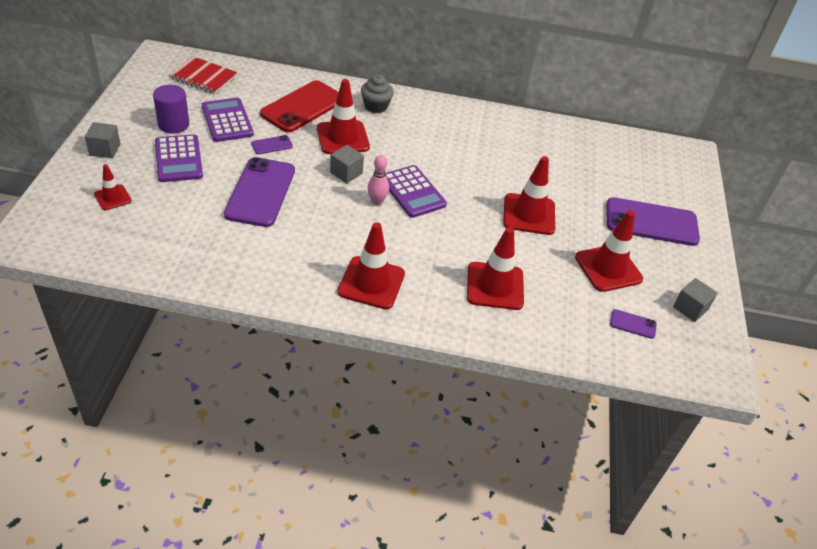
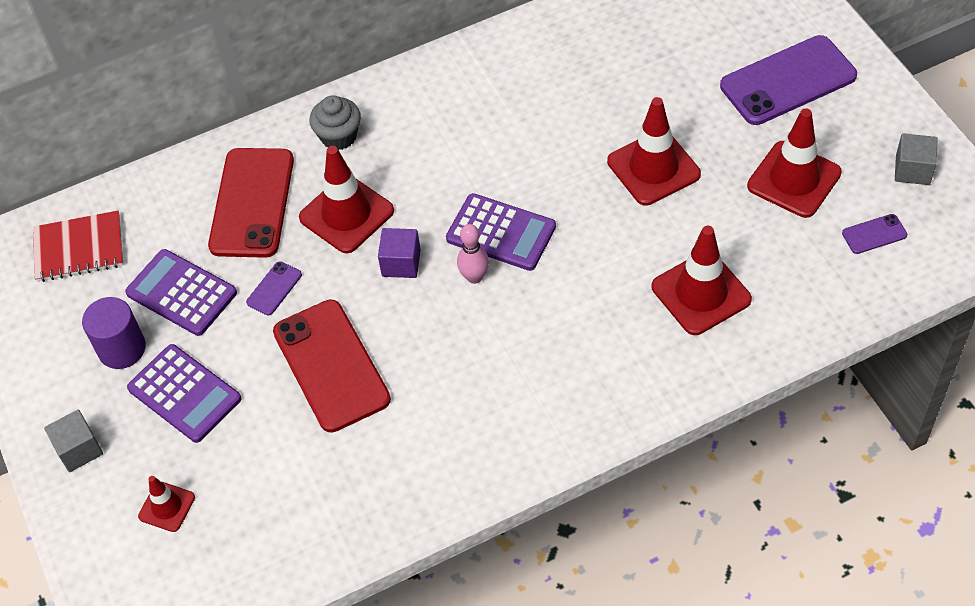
camera: 25 degrees left, 10 degrees up
purple phone [224,157,295,227] -> red phone [273,299,391,433]
grey cube [330,145,364,183] -> purple cube [378,228,421,278]
red traffic cone [337,222,405,309] -> none

